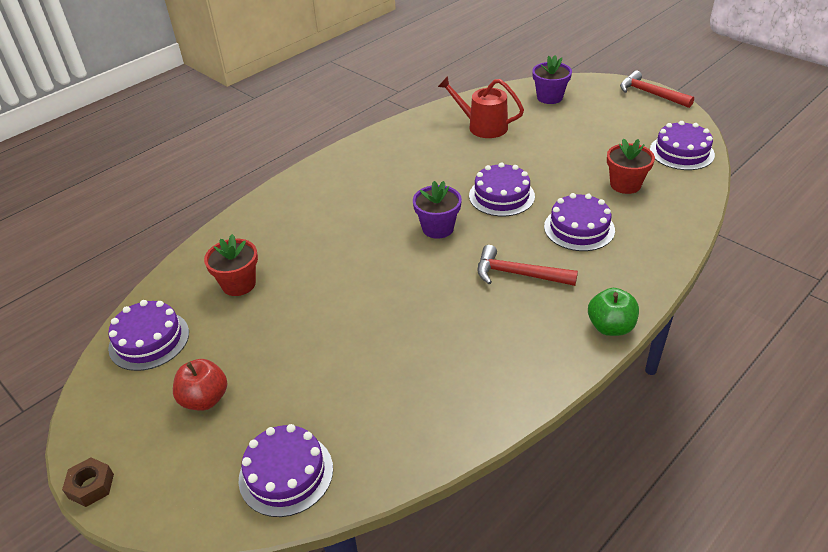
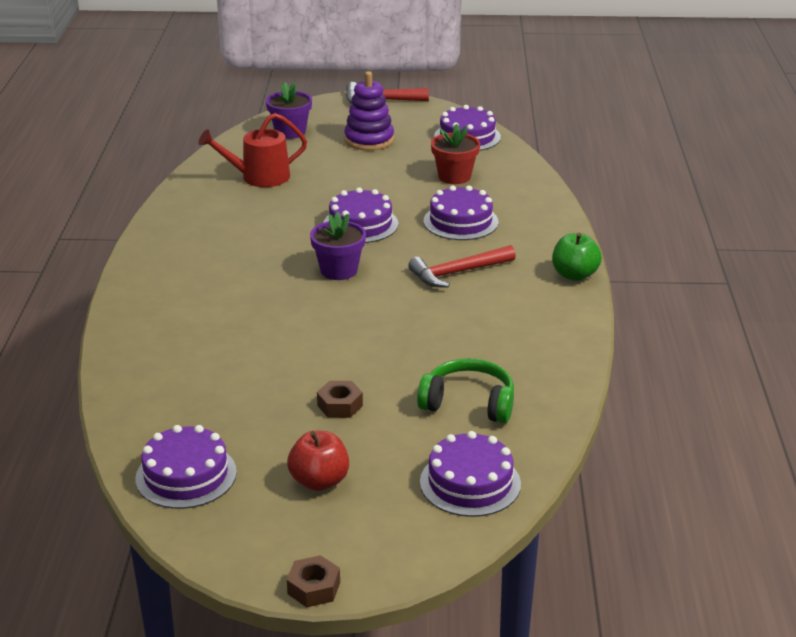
camera: 45 degrees left, 10 degrees down
red flower pot [204,234,258,296] -> none
none -> brown nut [317,381,363,418]
none -> purple stacking toy [344,71,394,150]
none -> green headphones [417,358,514,423]

